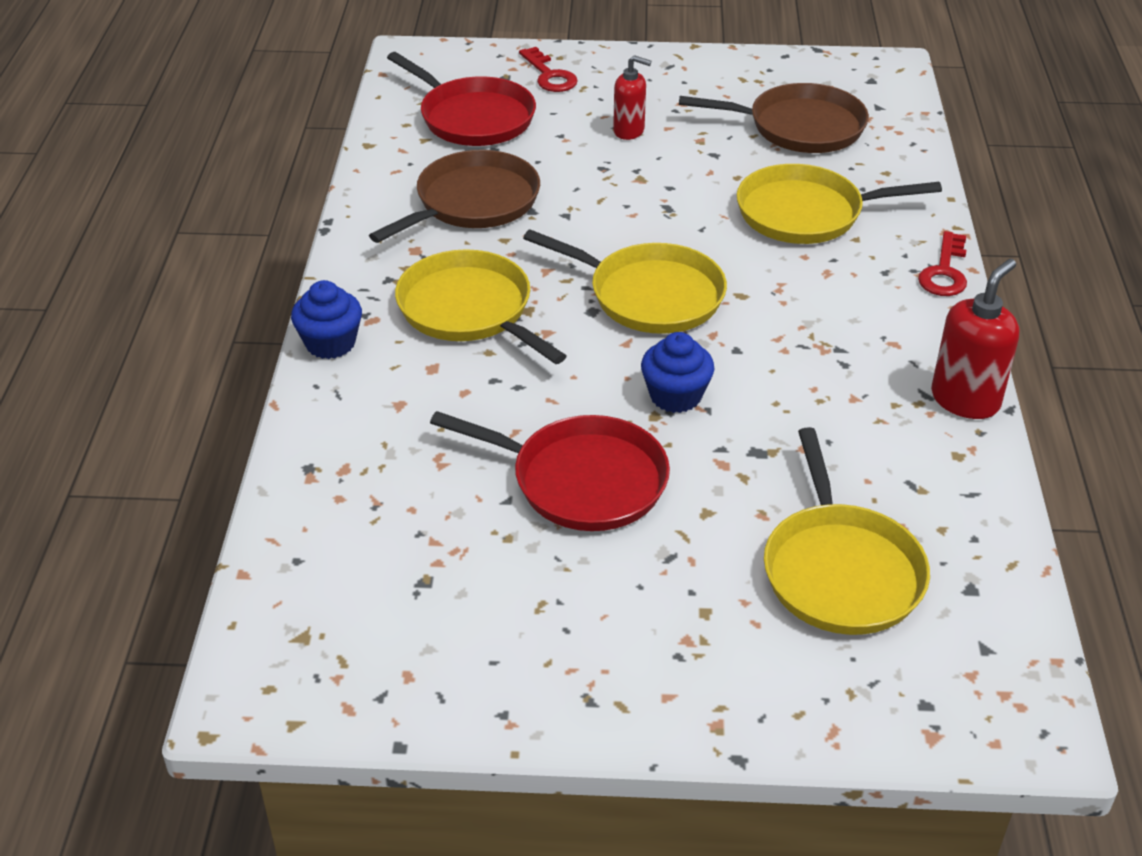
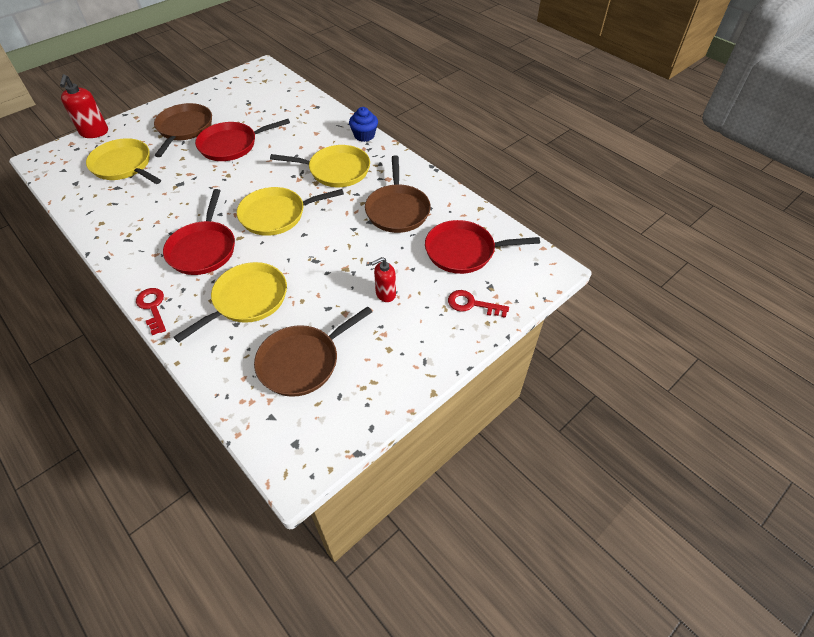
camera: 135 degrees right, 10 degrees up
blue cupcake [641,332,714,413] -> none
red soap dispenser [931,259,1019,419] -> red soap dispenser moved to [60,74,108,138]
none -> brown pan [154,103,212,157]
none -> red pan [163,189,235,275]

